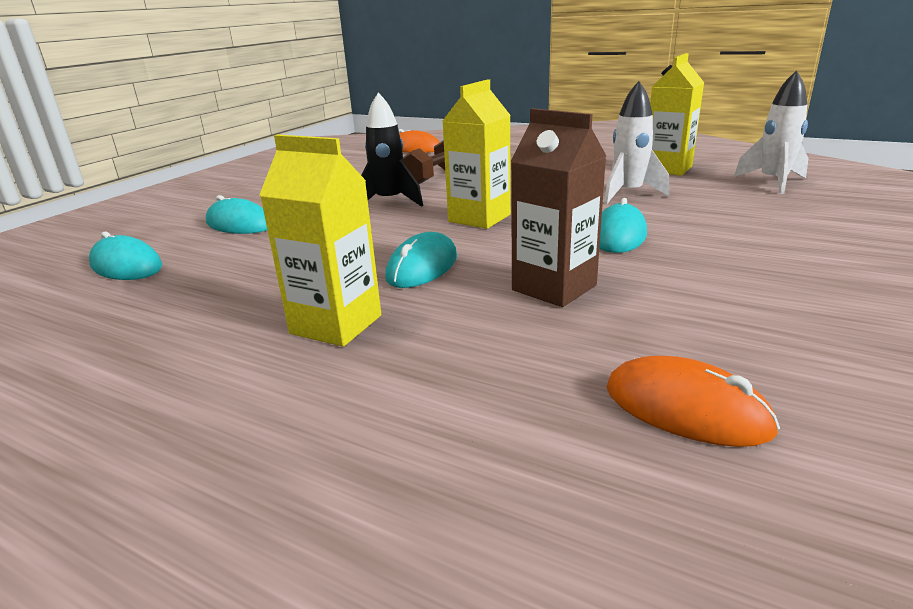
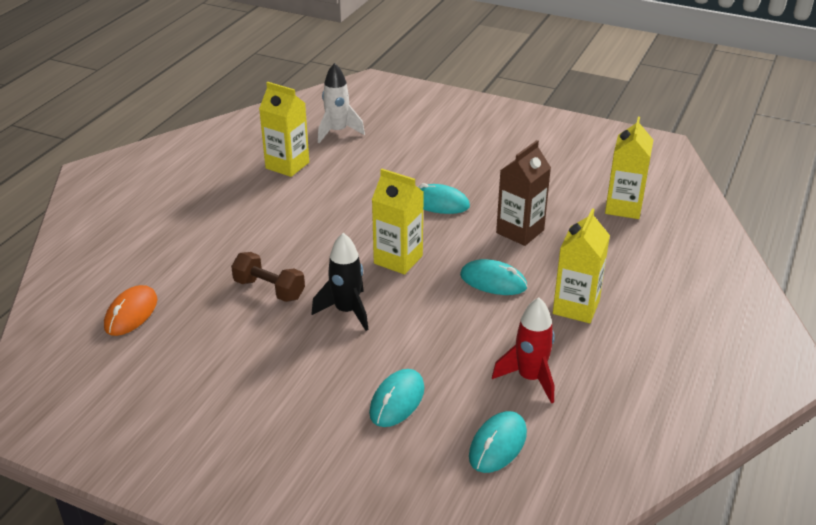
camera: 95 degrees left, 10 degrees up
white rocket [604,81,670,204] -> none
orange mouse [606,356,780,447] -> yellow carton [605,117,653,219]
none -> red rocket [492,297,555,404]

